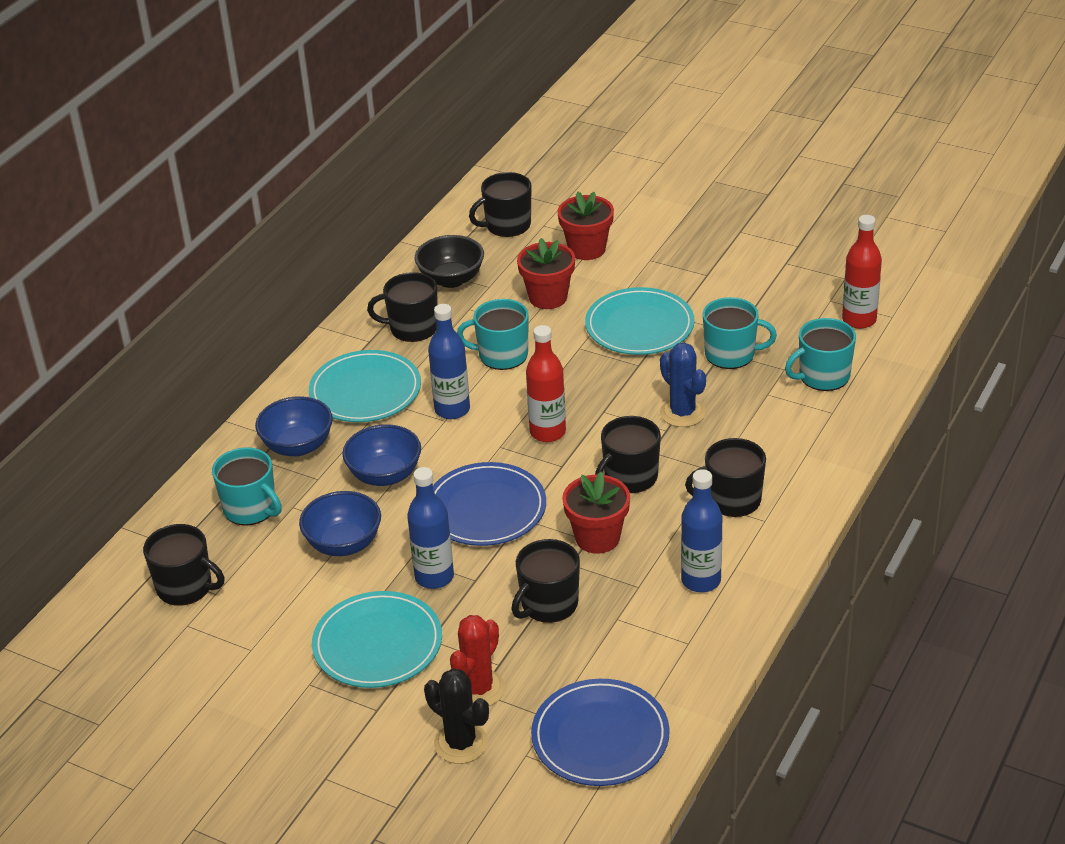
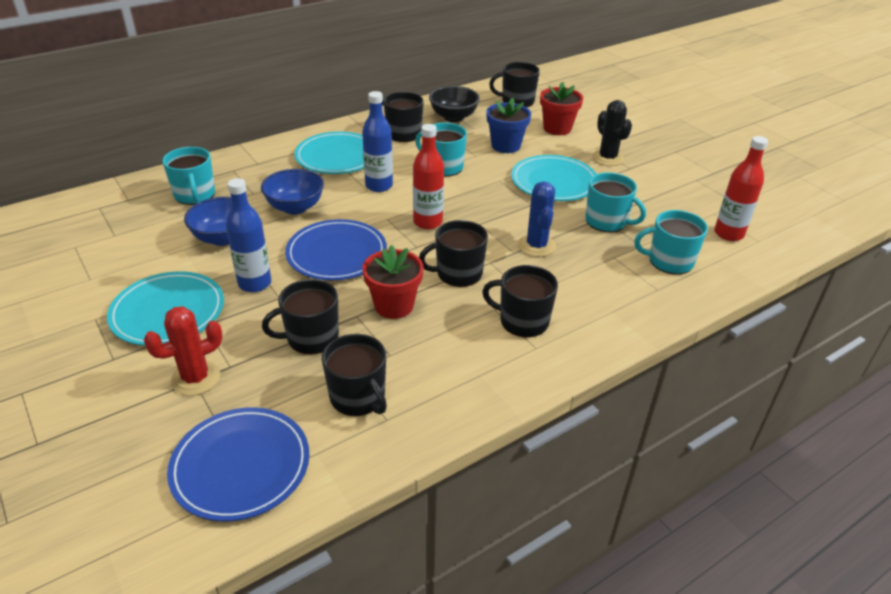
camera: 25 degrees right, 0 degrees up
black mug [143,524,225,606] -> black mug moved to [322,334,387,416]
blue bowl [255,396,333,456] -> none
black cactus [424,668,489,764] -> black cactus moved to [592,100,632,166]
red flower pot [517,238,575,309] -> blue flower pot [487,98,531,153]
blue bottle [681,469,722,592] -> none

